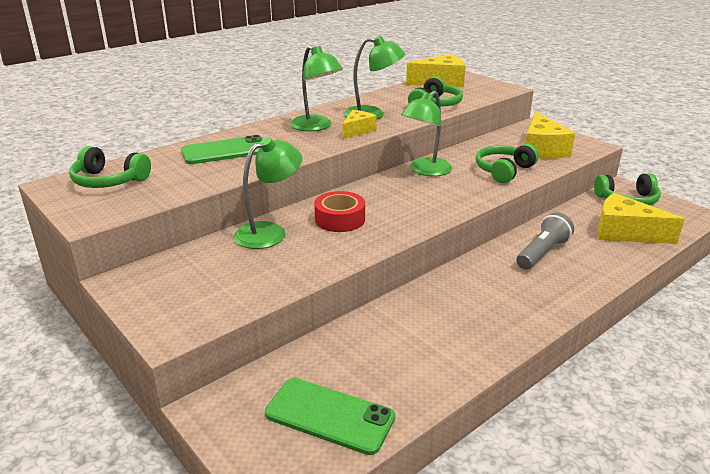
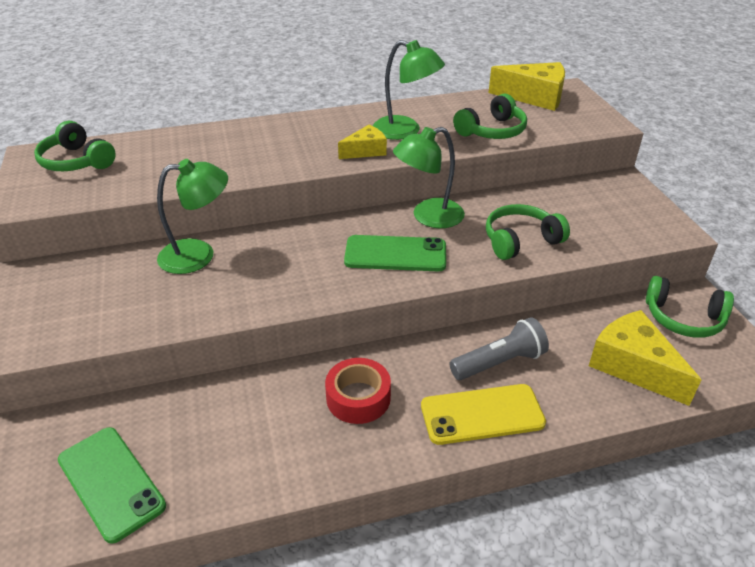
camera: 25 degrees right, 10 degrees up
green phone [181,135,263,164] -> green phone moved to [344,235,446,271]
green lamp [290,45,343,131] -> none
red tape [314,191,365,232] -> red tape moved to [325,358,391,424]
yellow cheese [525,112,575,159] -> none
none -> yellow phone [421,384,546,445]

